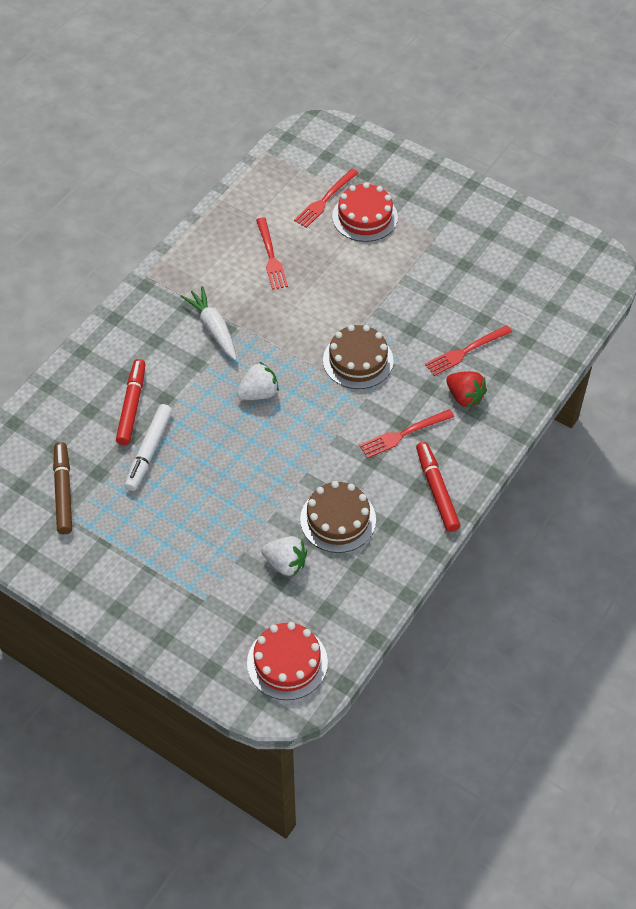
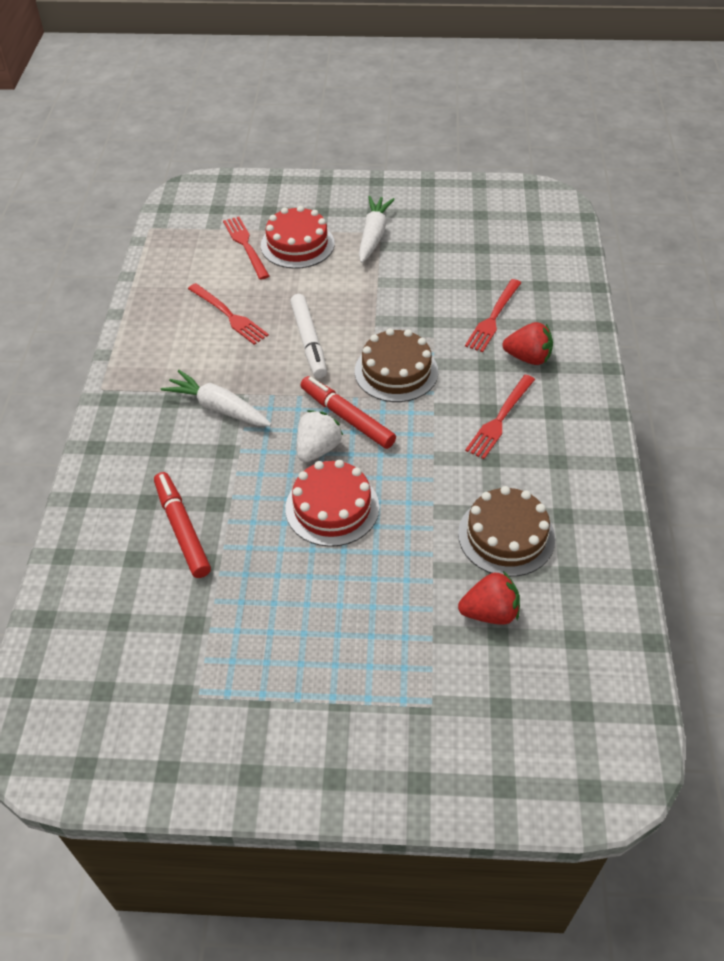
camera: 30 degrees left, 5 degrees down
brown marker [53,442,72,534] -> none
white marker [125,404,172,491] -> white marker moved to [290,294,327,378]
red cake [247,622,328,700] -> red cake moved to [285,460,379,547]
white strawberry [262,536,307,577] -> red strawberry [458,571,520,625]
red fork [294,169,358,228] -> red fork turned 150 degrees clockwise [223,217,269,280]
red marker [416,442,460,532] -> red marker moved to [300,376,396,449]
none -> white carrot [359,196,395,263]

